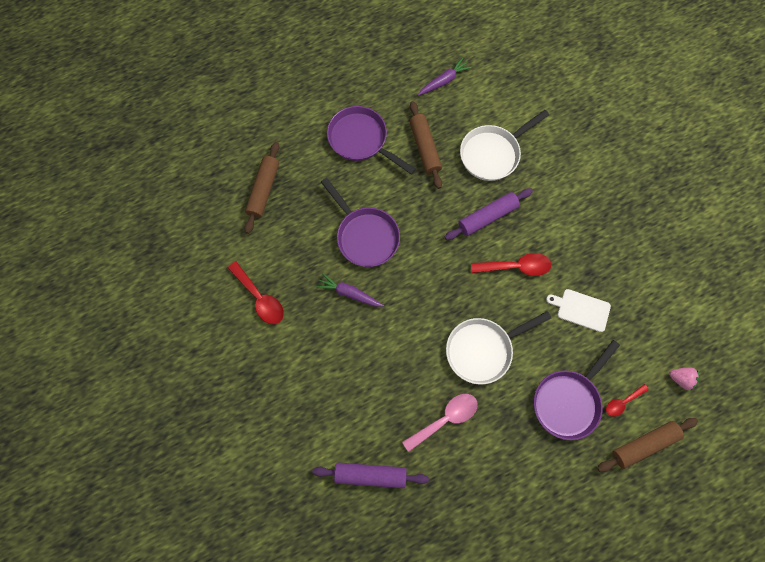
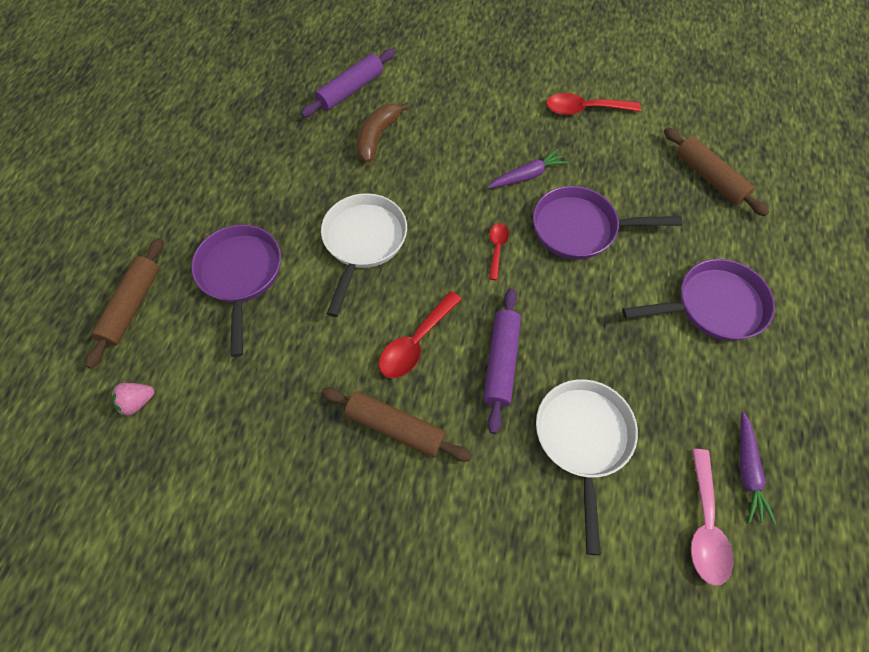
camera: 130 degrees right, 10 degrees down
pink spoon [402,394,477,452] -> pink spoon moved to [691,449,733,586]
brown rolling pin [410,101,442,189] -> brown rolling pin moved to [321,388,472,462]
white cutting board [546,289,611,332] -> none
red spoon [606,384,649,417] -> red spoon moved to [489,223,509,280]
none -> brown banana [356,102,410,163]

